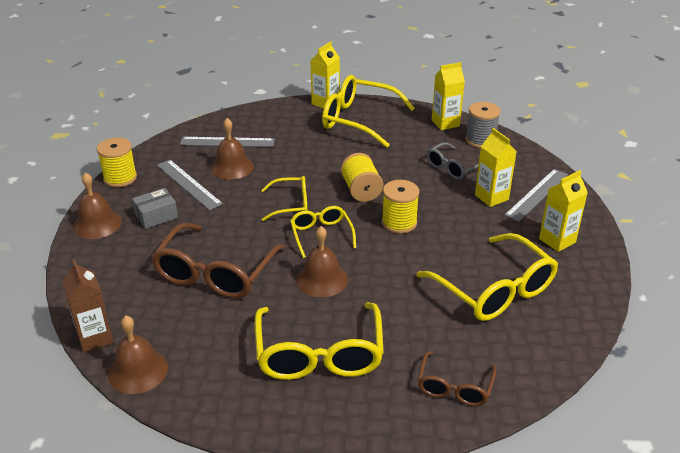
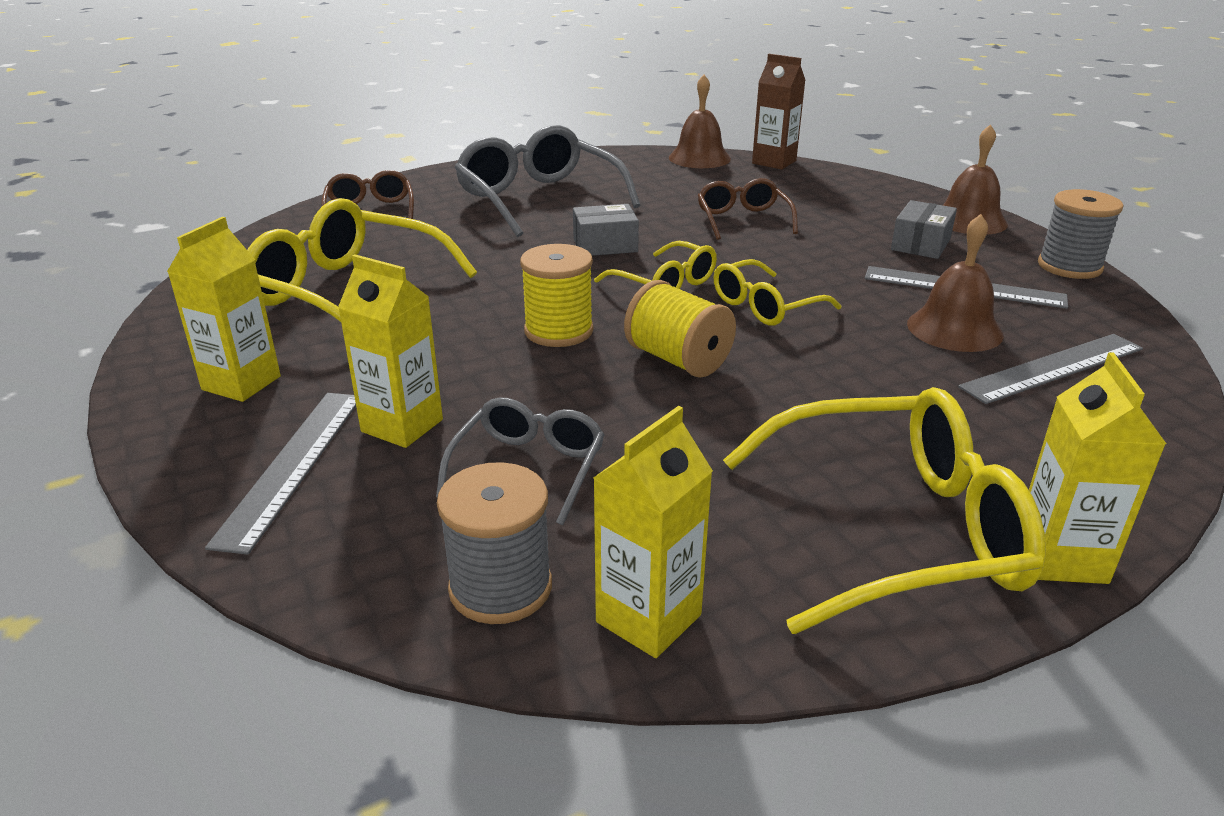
camera: 150 degrees right, 5 degrees down
yellow spool [97,138,137,187] -> grey spool [1038,189,1123,279]
brown glasses [151,223,285,299] -> brown glasses [697,178,798,240], size x0.56
yellow glasses [255,302,384,380] -> grey glasses [455,125,641,237]
brown bell [296,226,348,297] -> grey box [573,204,639,256]

